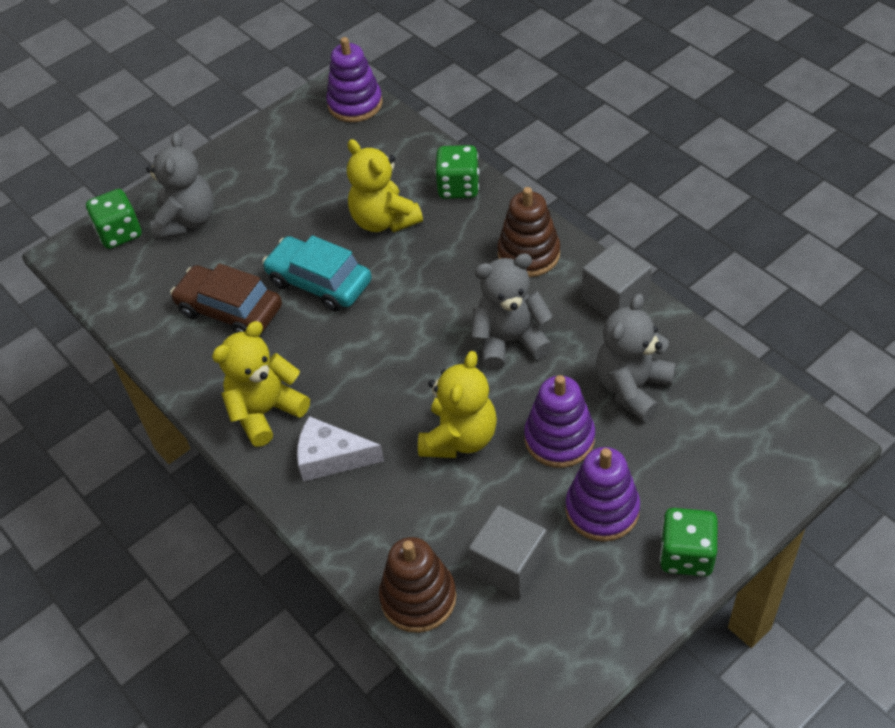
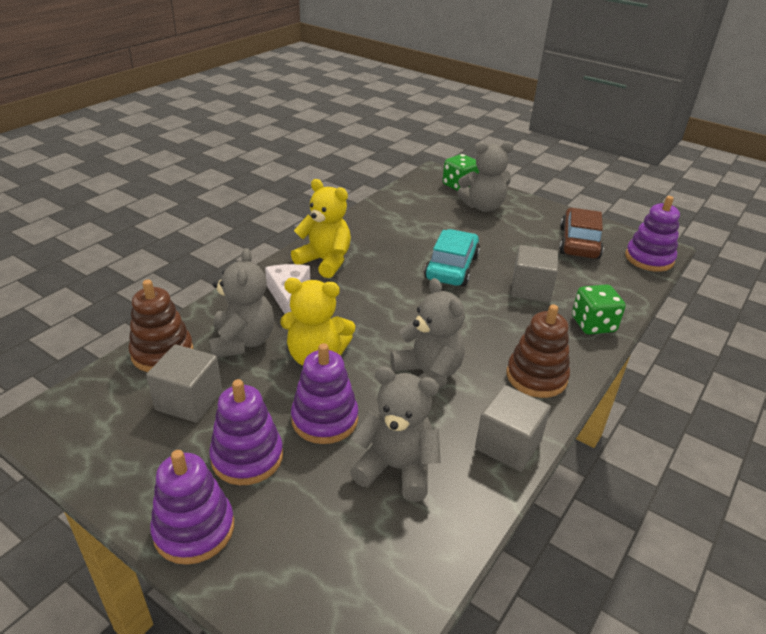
camera: 70 degrees right, 15 degrees down
brown car [170,263,282,333] -> brown car moved to [559,208,604,259]
yellow teddy bear [347,139,423,232] -> grey cube [511,245,558,303]
green dice [660,508,718,576] -> purple stacking toy [150,450,234,565]
none -> grey teddy bear [209,248,274,358]

